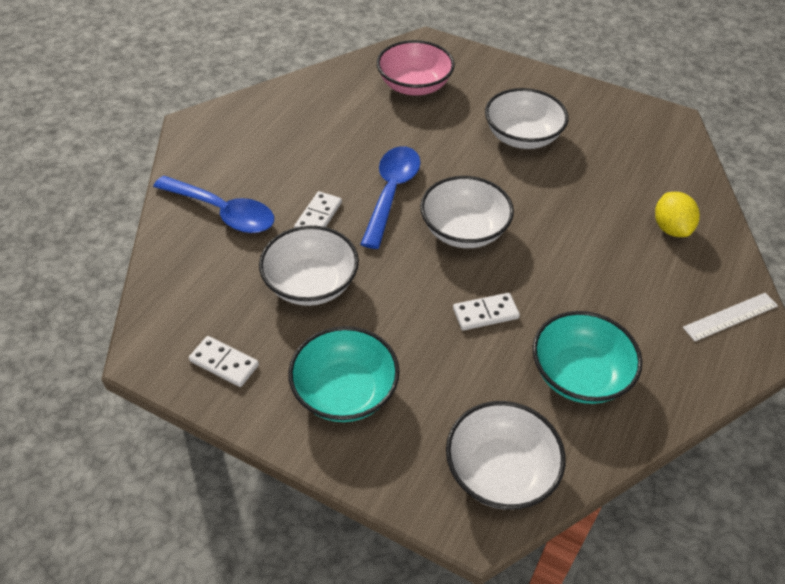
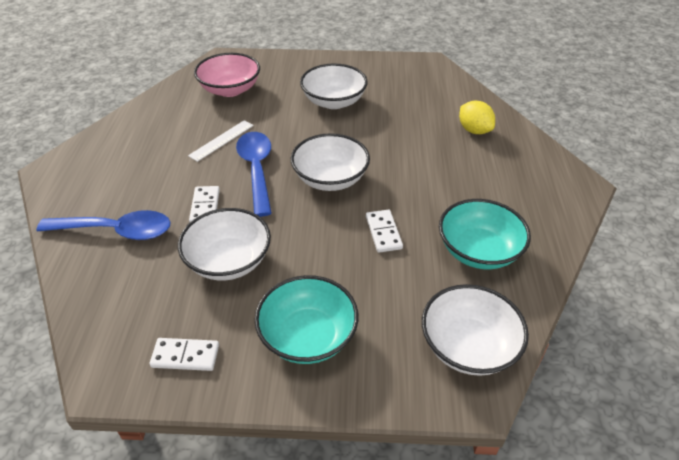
camera: 25 degrees left, 5 degrees down
white domino [453,293,520,330] -> white domino turned 60 degrees counterclockwise [366,210,403,253]
white ruler [683,293,778,341] -> white ruler moved to [188,120,254,162]

